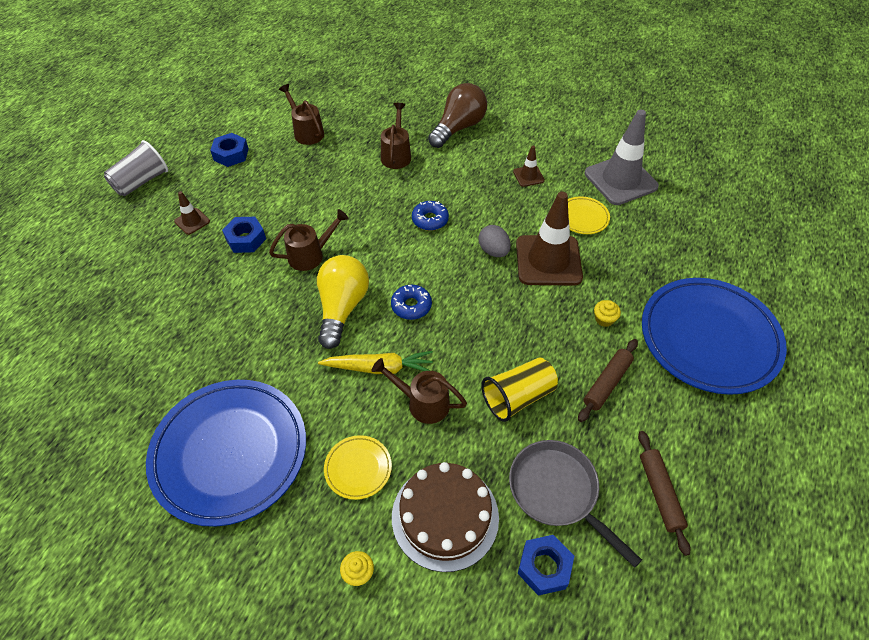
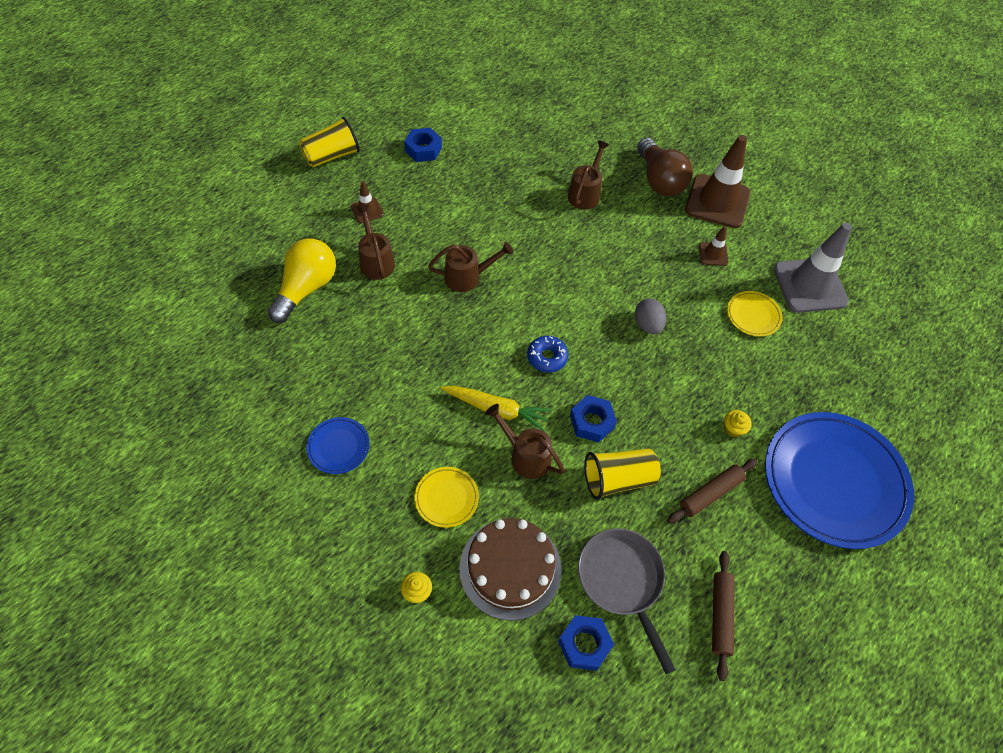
camera: 15 degrees right, 5 degrees up
grey cup [104,140,168,196] -> yellow cup [299,117,360,167]
blue plate [146,380,306,527] -> blue plate [306,417,370,474], size x0.43
blue nut [222,217,266,253] -> blue nut moved to [570,395,617,442]
brown watering can [279,84,324,145] -> brown watering can moved to [356,204,395,280]
yellow light bulb [317,255,369,349] -> yellow light bulb moved to [268,238,336,323]
blue donut [412,201,449,231] -> none
brown light bulb [428,83,487,148] -> brown light bulb turned 105 degrees clockwise [637,138,693,196]
brown traffic cone [516,192,583,285] -> brown traffic cone moved to [685,135,750,228]

